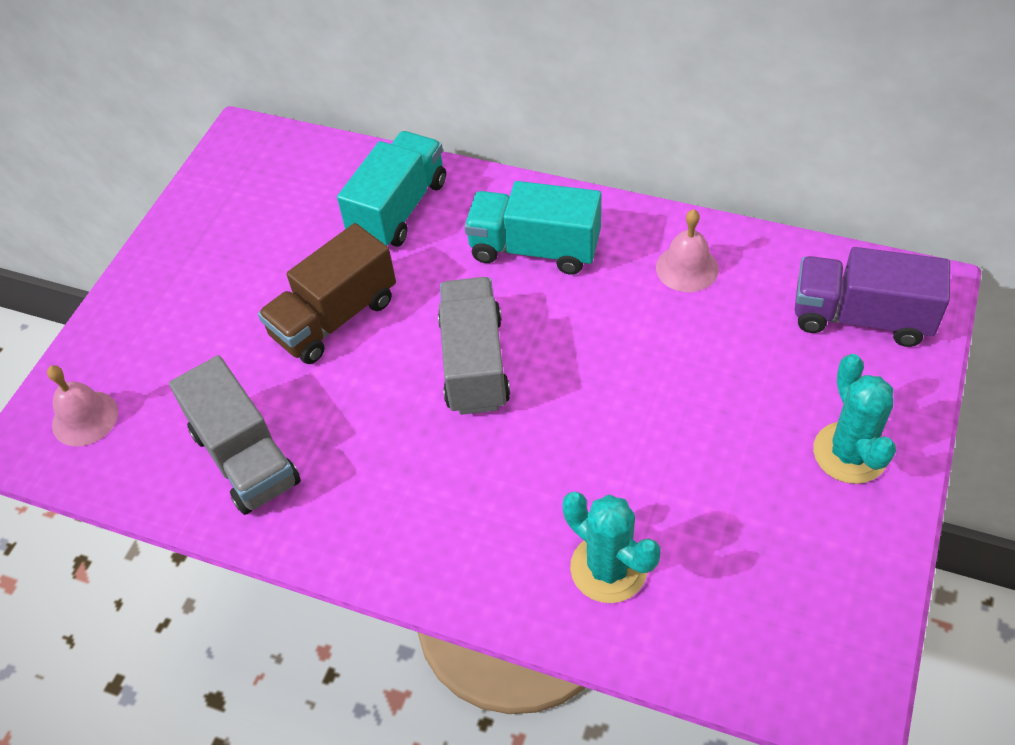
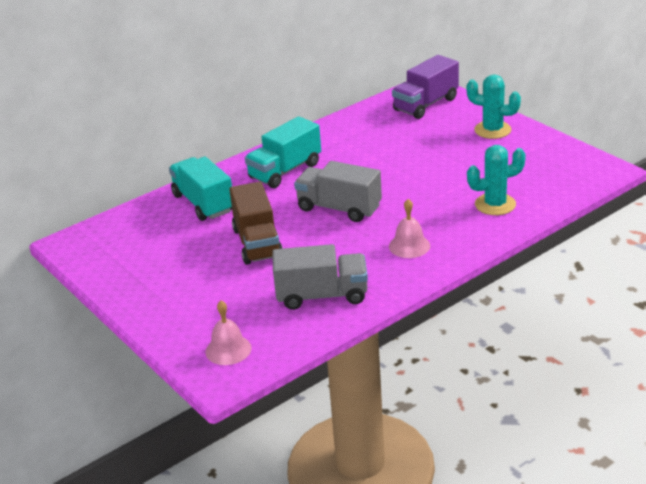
camera: 60 degrees left, 20 degrees down
pink bell [656,209,719,292] -> pink bell moved to [389,199,430,258]

